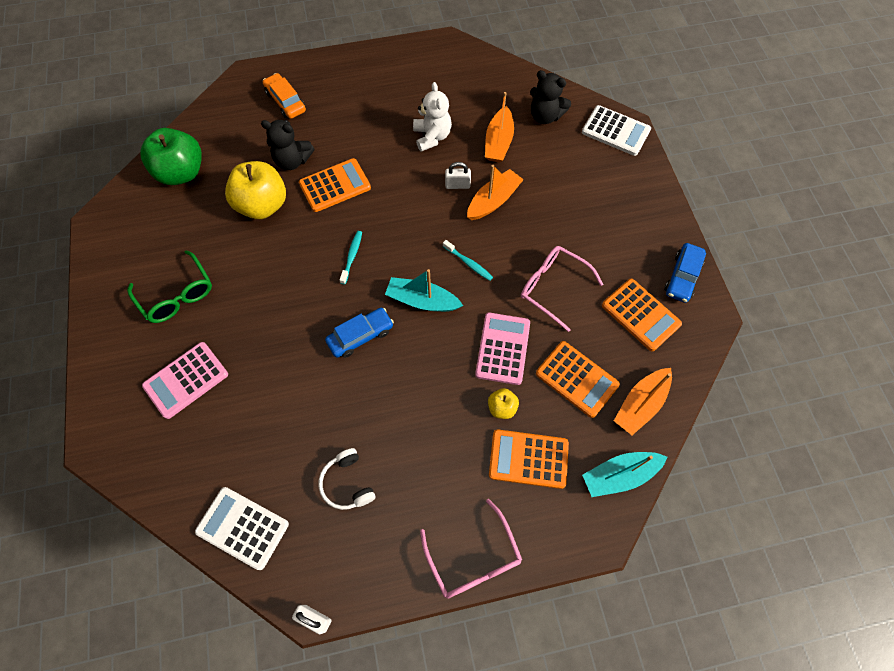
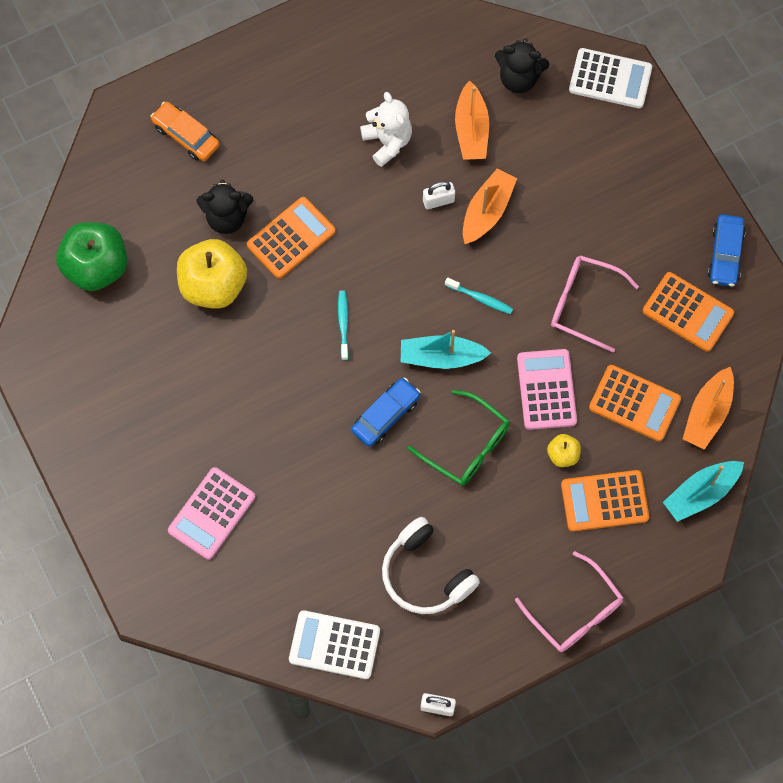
camera: 15 degrees left, 5 degrees up
green glasses [127,250,212,323] -> green glasses moved to [408,390,510,486]
white headphones [318,448,375,510] -> white headphones [382,517,480,614], size x1.53

